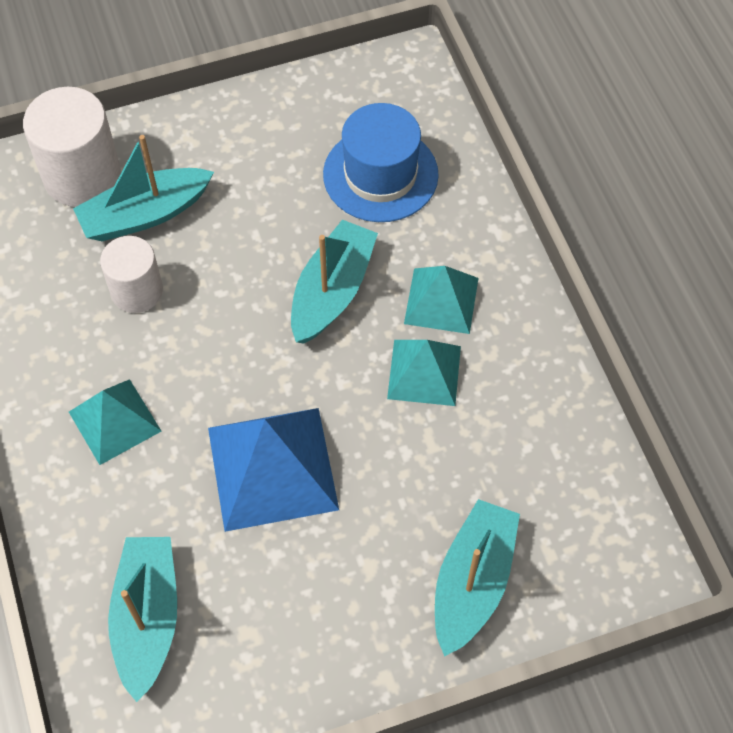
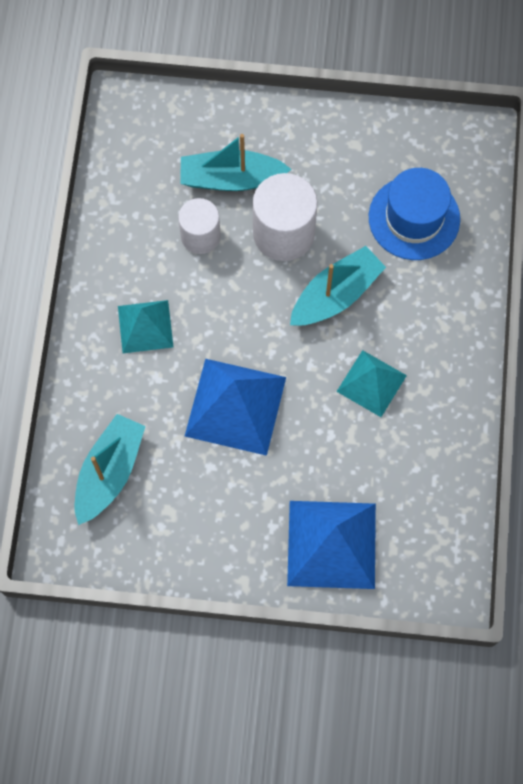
camera: 25 degrees right, 10 degrees up
white cylinder [23,87,121,207] -> white cylinder moved to [253,173,318,261]
turquoise pyramid [404,266,478,334] -> none
turquoise boat [435,499,520,657] -> blue pyramid [287,501,376,589]

